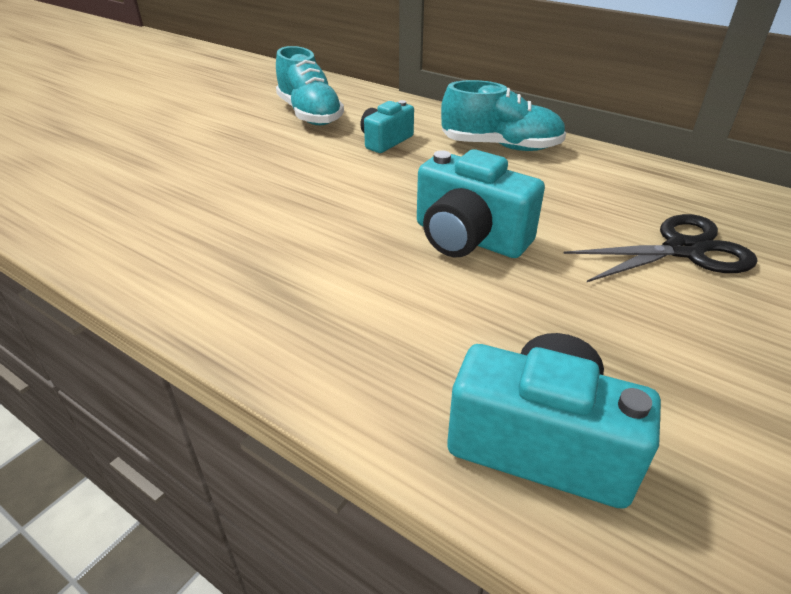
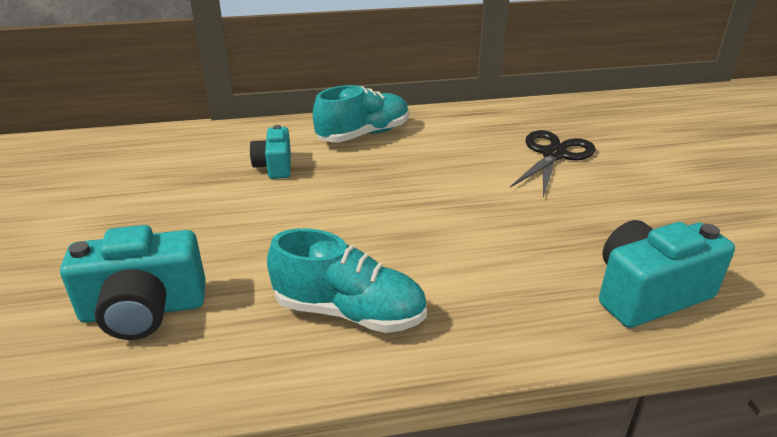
camera: 45 degrees left, 5 degrees down
turquoise shoe [276,46,344,125] -> turquoise shoe moved to [267,228,427,333]
turquoise camera [417,149,545,258] -> turquoise camera moved to [60,225,206,340]

